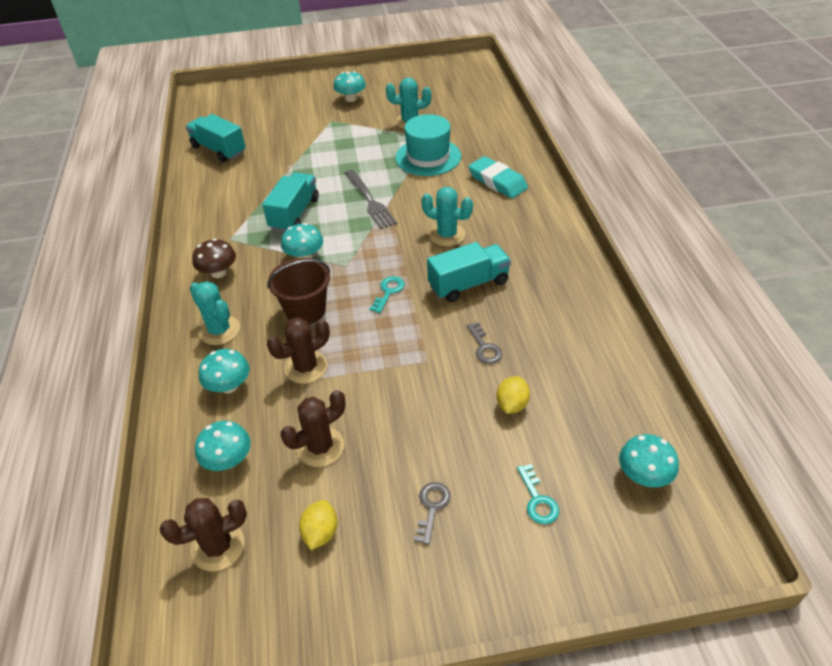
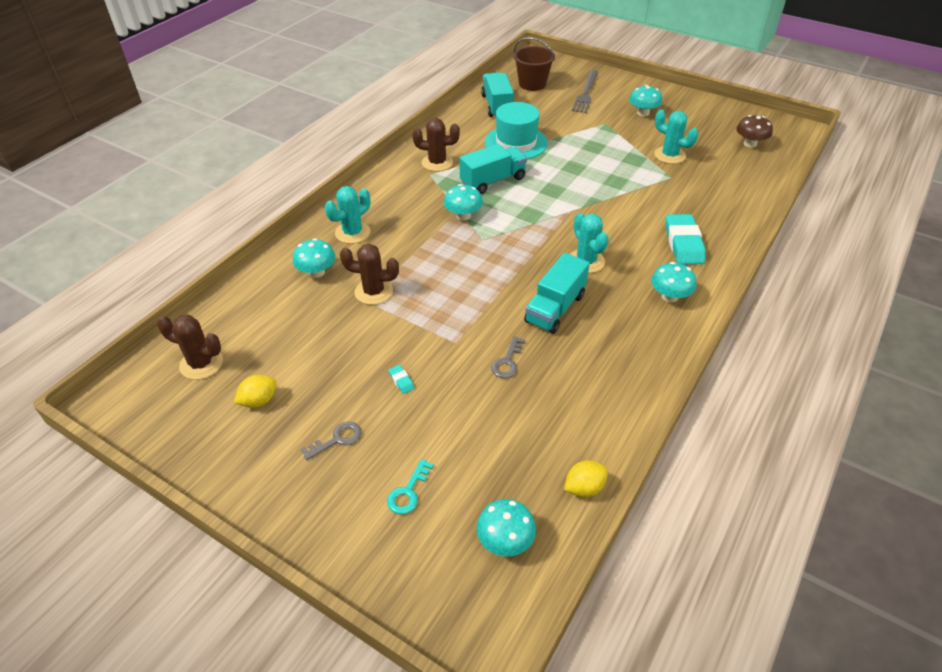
camera: 40 degrees right, 0 degrees up
turquoise cactus [190,281,240,345] -> turquoise cactus turned 45 degrees clockwise [325,186,371,244]
brown mushroom [192,239,236,278] -> brown mushroom moved to [736,115,773,148]
turquoise mushroom [195,421,251,471] -> turquoise mushroom moved to [651,262,696,302]
brown bucket [267,258,330,324] -> brown bucket moved to [513,37,555,91]
brown cactus [280,390,345,467] -> brown cactus moved to [412,118,460,171]
grey fork [345,170,397,229] -> grey fork moved to [572,70,598,113]
turquoise key [369,276,404,313] -> none
turquoise hat [396,114,461,176] -> turquoise hat moved to [485,102,548,159]
turquoise truck [427,242,511,302] -> turquoise truck turned 105 degrees clockwise [524,253,590,334]
yellow lemon [496,376,530,414] -> yellow lemon moved to [564,460,608,497]
none -> turquoise eraser [388,365,415,394]

